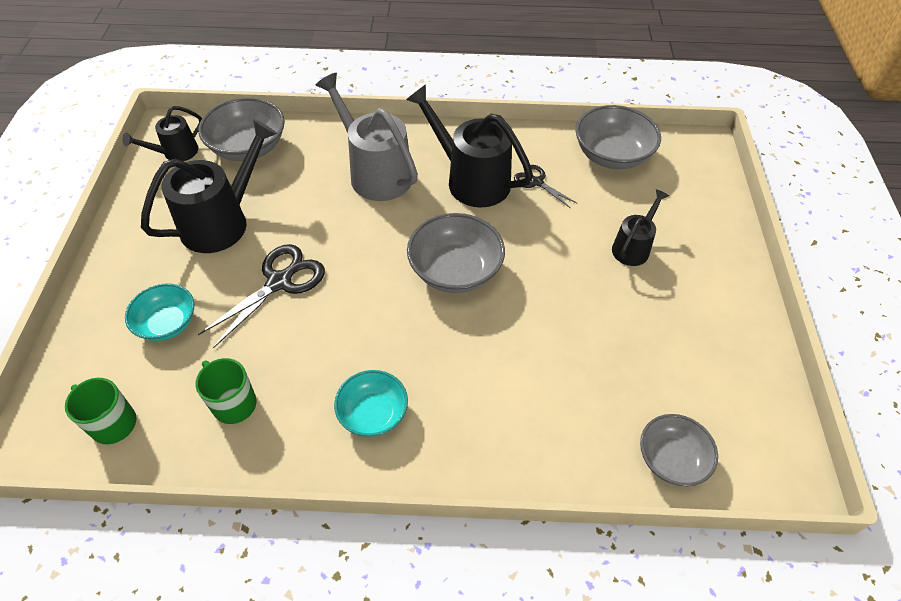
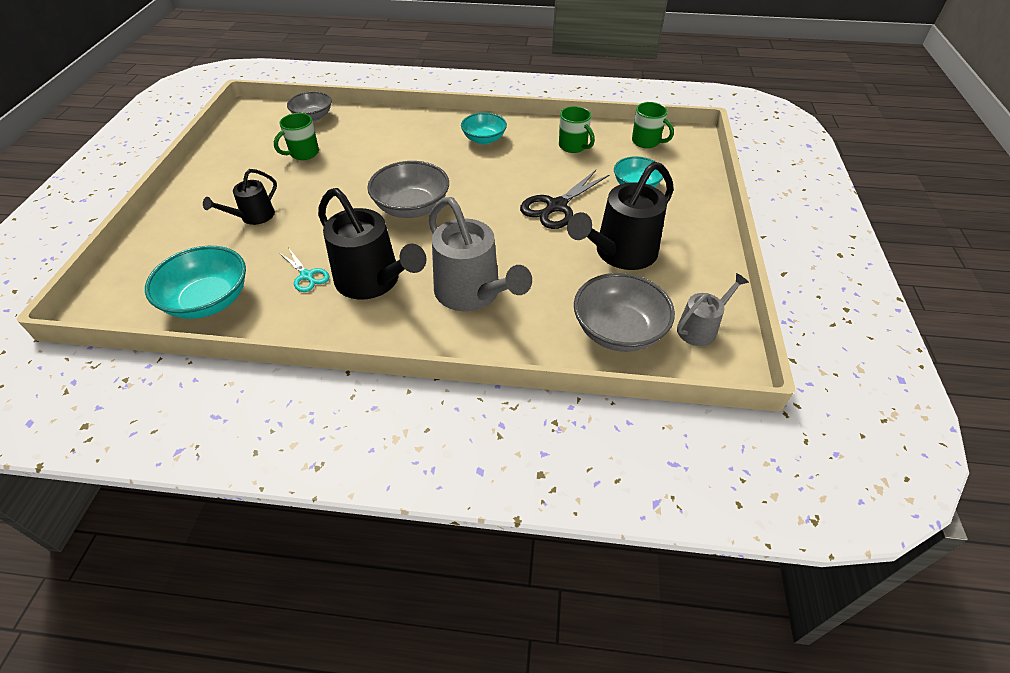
camera: 175 degrees left, 5 degrees down
black watering can [122,106,202,161] -> grey watering can [677,273,749,346]
black scissors [514,165,577,209] -> turquoise scissors [279,247,329,292]
grey bowl [575,105,661,169] -> turquoise bowl [145,246,246,319]
none -> green mug [274,113,319,160]

